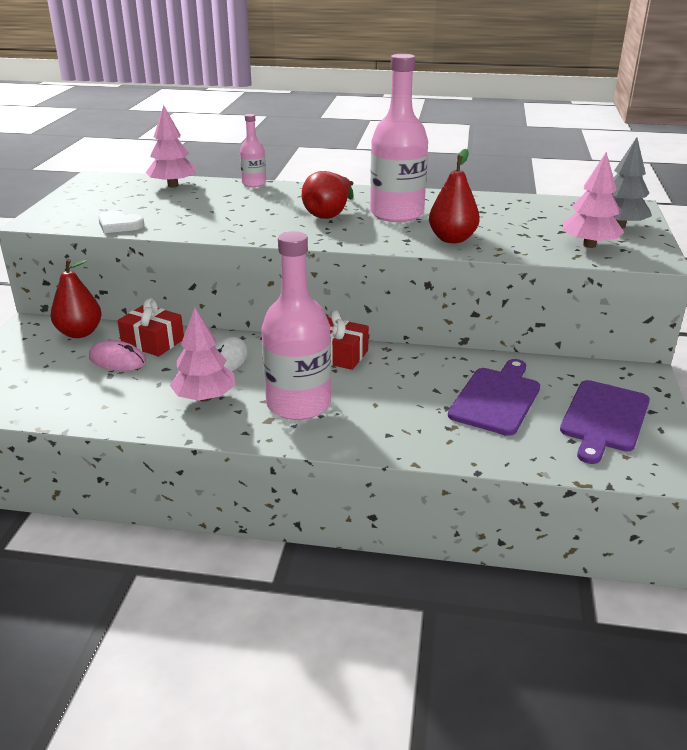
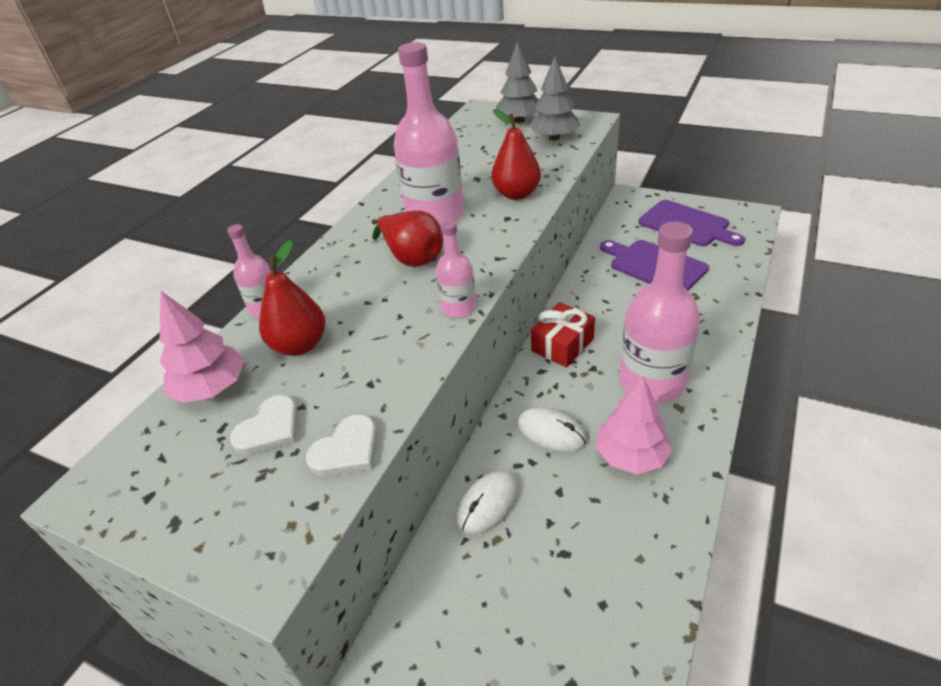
camera: 70 degrees left, 10 degrees up
red pear [51,259,102,338] -> red pear moved to [259,240,326,356]
pink mouse [89,340,146,371] -> none
red gift [117,298,184,357] -> white mouse [457,471,519,535]
pink tree [563,152,624,248] -> grey tree [529,56,580,141]
none -> white heart [230,395,298,455]
none -> pink bottle [436,220,476,318]

